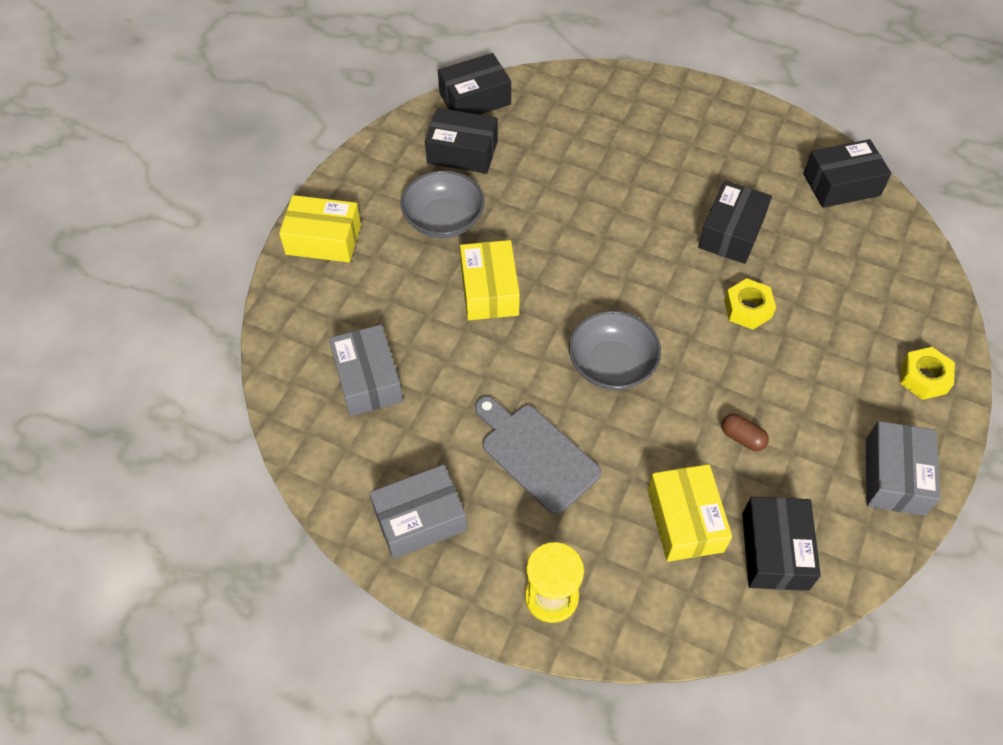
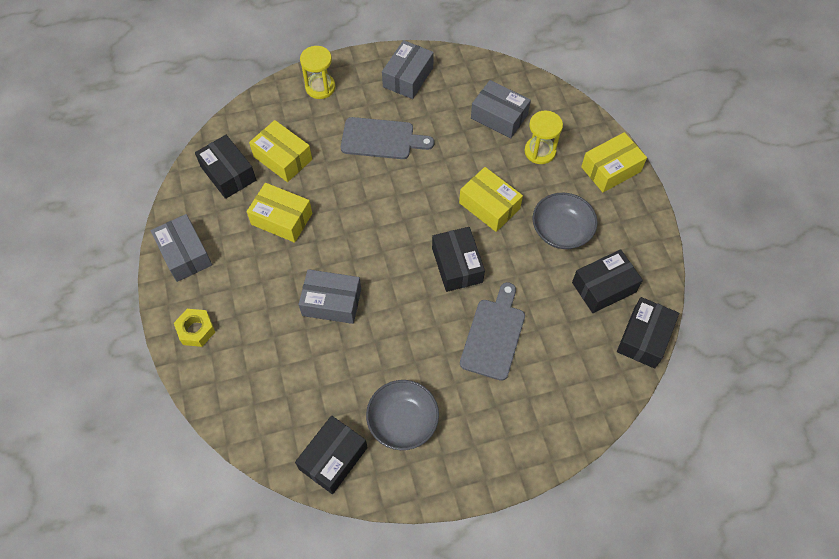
camera: 140 degrees right, 5 degrees up
grey bowl [569,311,661,390] -> grey bowl moved to [366,380,439,450]
black box [698,180,772,264] -> black box moved to [432,227,485,292]
brown capsule [721,414,769,451] -> yellow box [247,183,312,243]
yellow nut [724,278,776,330] -> grey box [299,269,361,324]
none -> grey cutting board [460,282,525,381]
none -> yellow hourglass [524,111,563,164]

